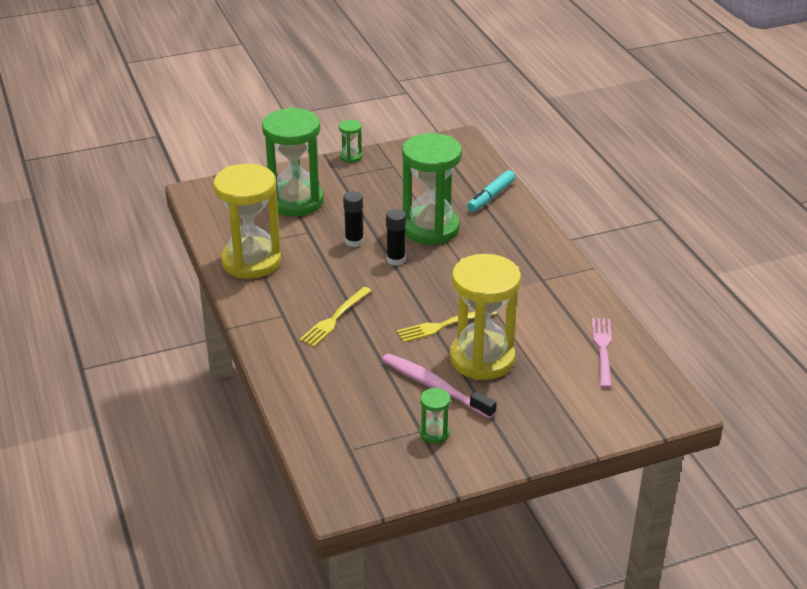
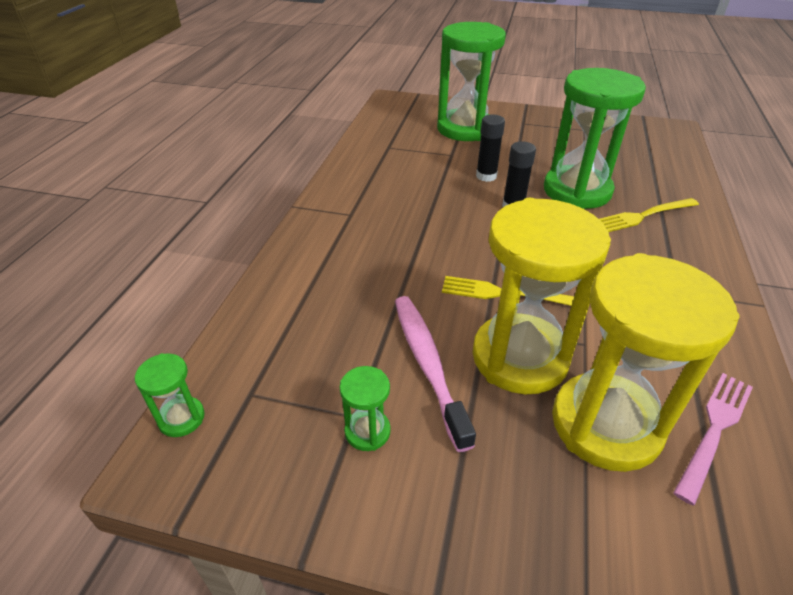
camera: 35 degrees right, 5 degrees up
yellow hourglass [213,164,282,279] -> yellow hourglass moved to [552,253,740,472]
yellow fork [300,287,372,347] -> yellow fork moved to [599,198,699,232]
green hourglass [339,120,362,163] -> green hourglass moved to [135,353,205,437]
turquoise marker [467,170,515,212] -> none

